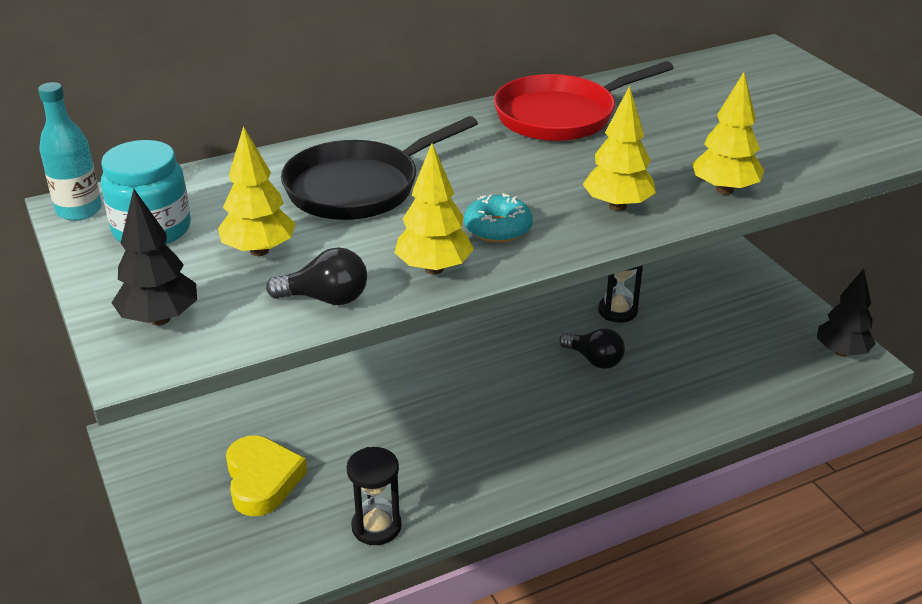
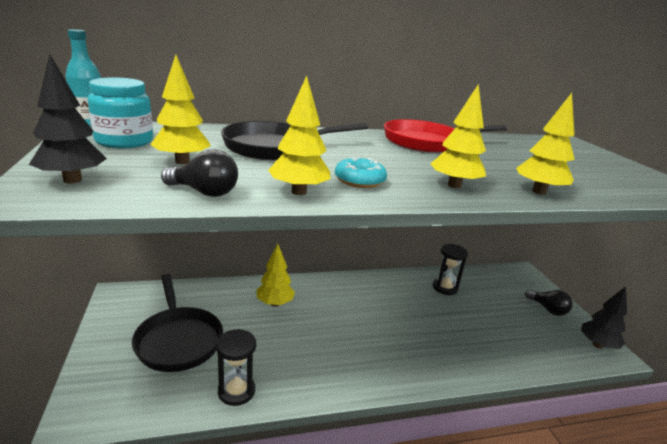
camera: 10 degrees right, 10 degrees down
yellow heart [226,435,307,516] -> black pan [132,274,223,372]
black light bulb [559,328,625,369] -> black light bulb moved to [525,290,572,316]
none -> yellow tree [256,243,295,307]

